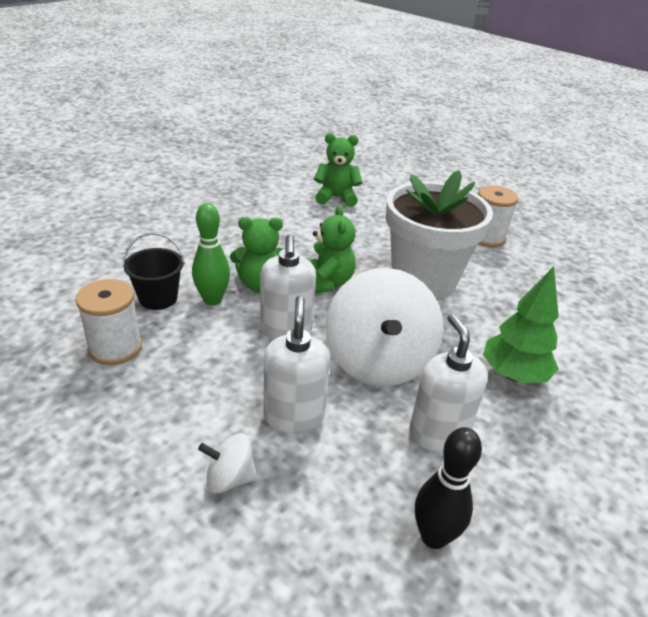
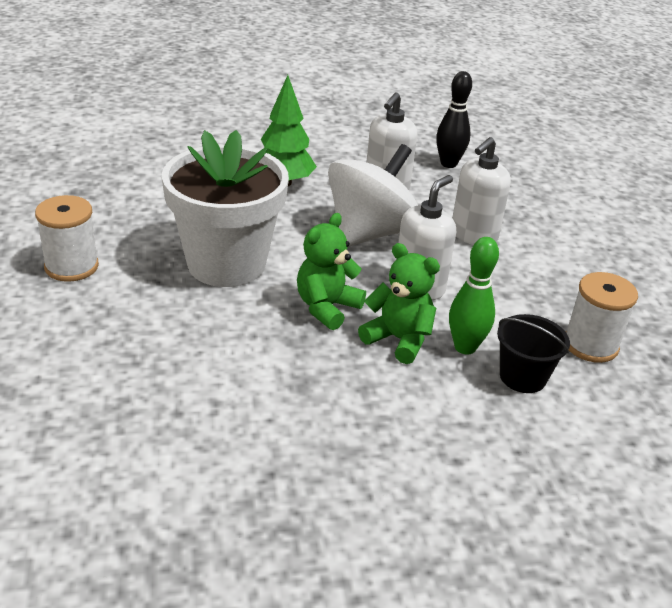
camera: 140 degrees left, 0 degrees up
white spinning top [198,434,258,493] -> none
green teddy bear [314,133,362,207] -> none

